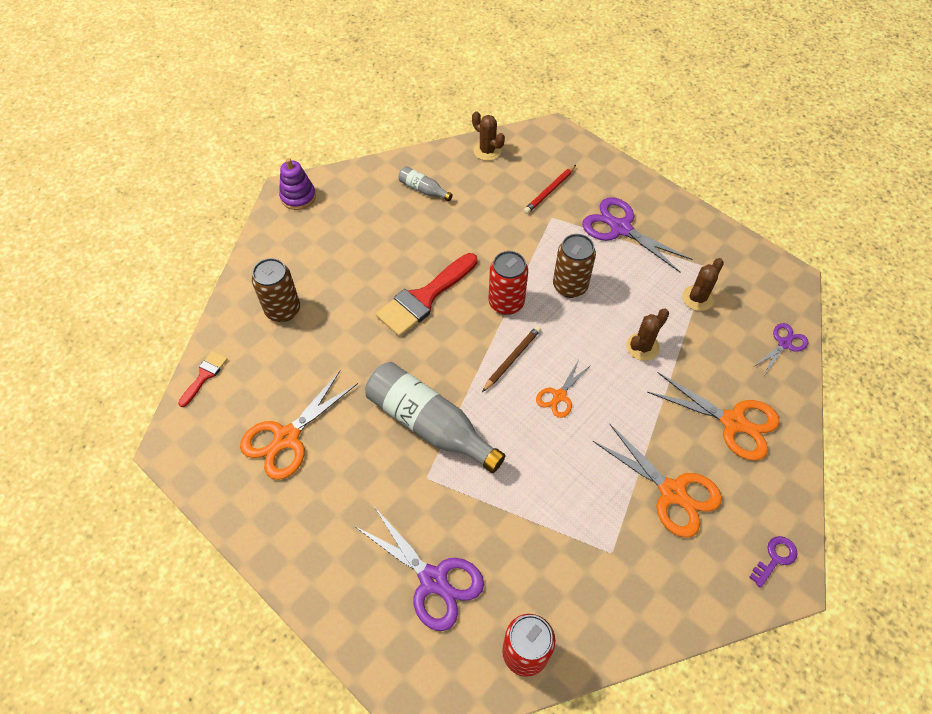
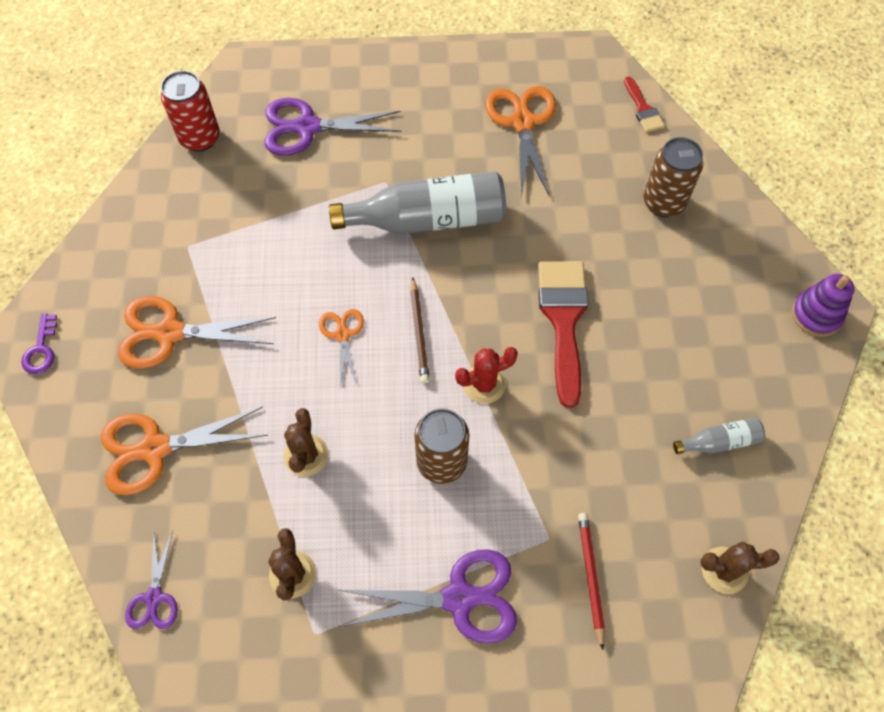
camera: 135 degrees right, 5 degrees up
red can [489,251,528,315] -> red cactus [455,347,518,404]

